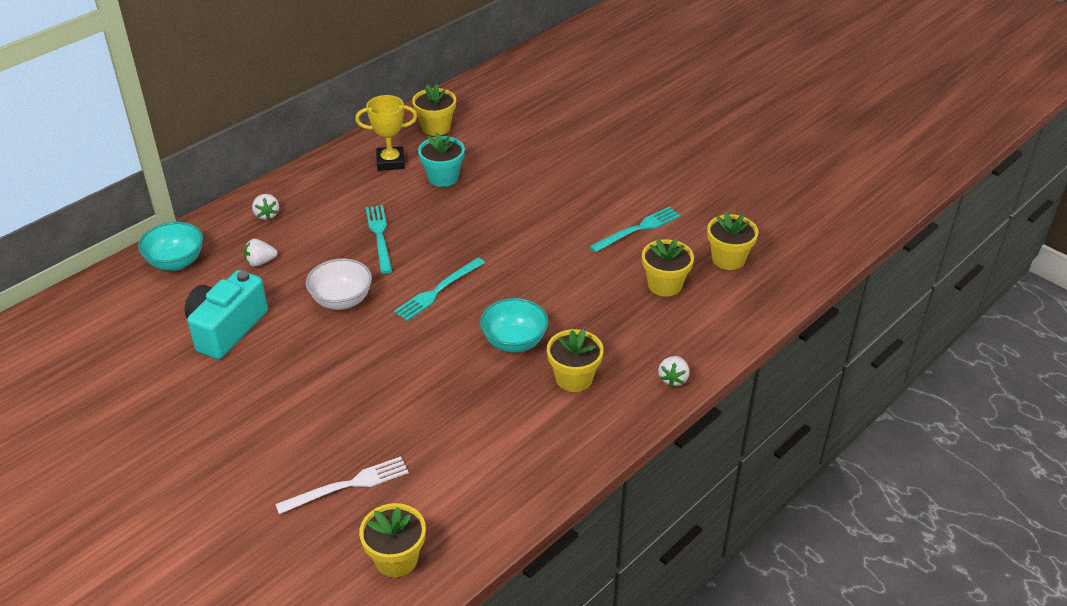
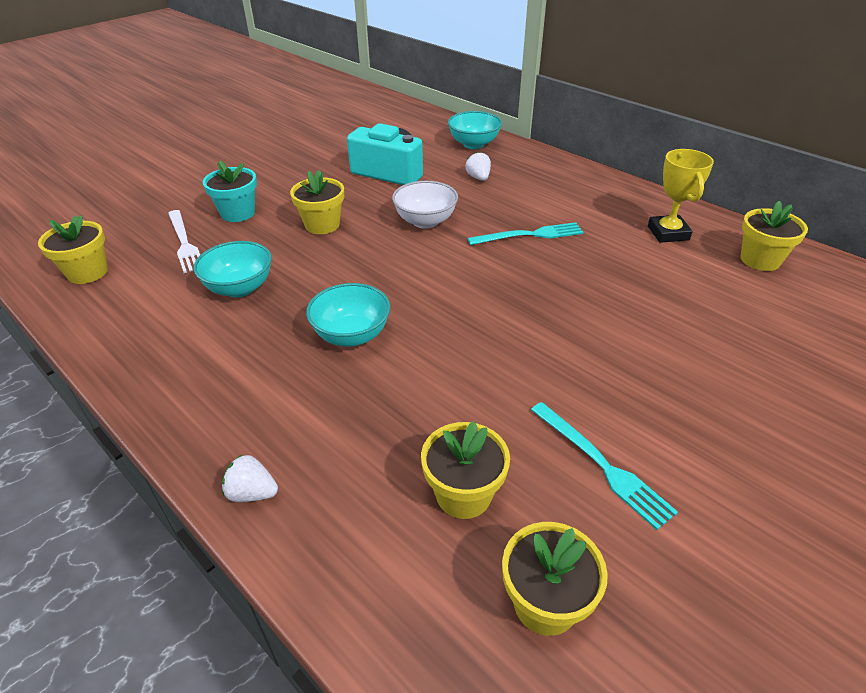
camera: 90 degrees right, 0 degrees up
white strawberry [252,194,279,220] -> none
turquoise fork [394,258,485,321] -> none
turquoise flower pot [418,132,465,187] -> turquoise flower pot moved to [203,160,257,222]
yellow flower pot [547,329,604,392] -> yellow flower pot moved to [290,170,344,234]
none -> turquoise bowl [193,241,272,297]

